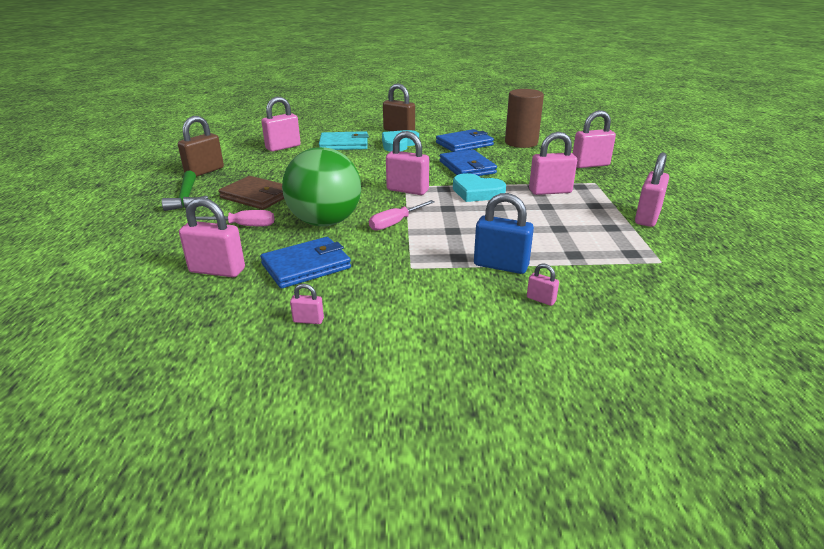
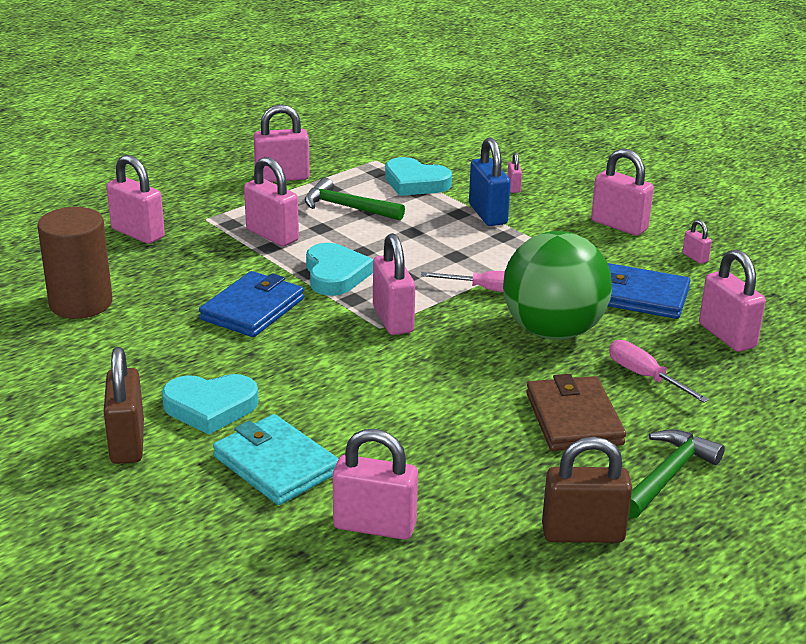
camera: 130 degrees left, 0 degrees up
blue wallet [436,129,494,152] -> none
none -> green hammer [305,178,405,221]
none -> turquoise heart [385,157,452,196]
none -> pink padlock [591,149,654,236]

